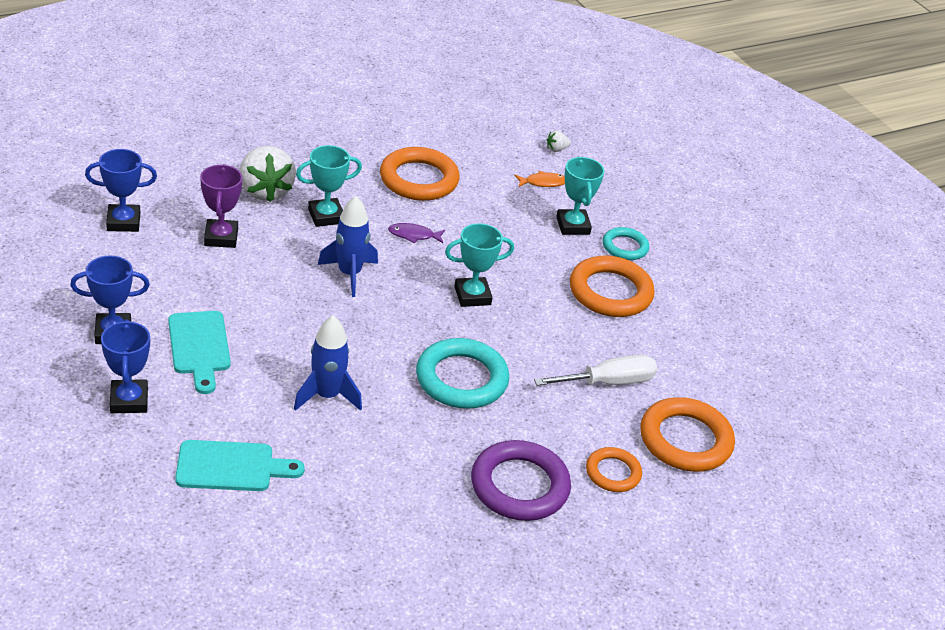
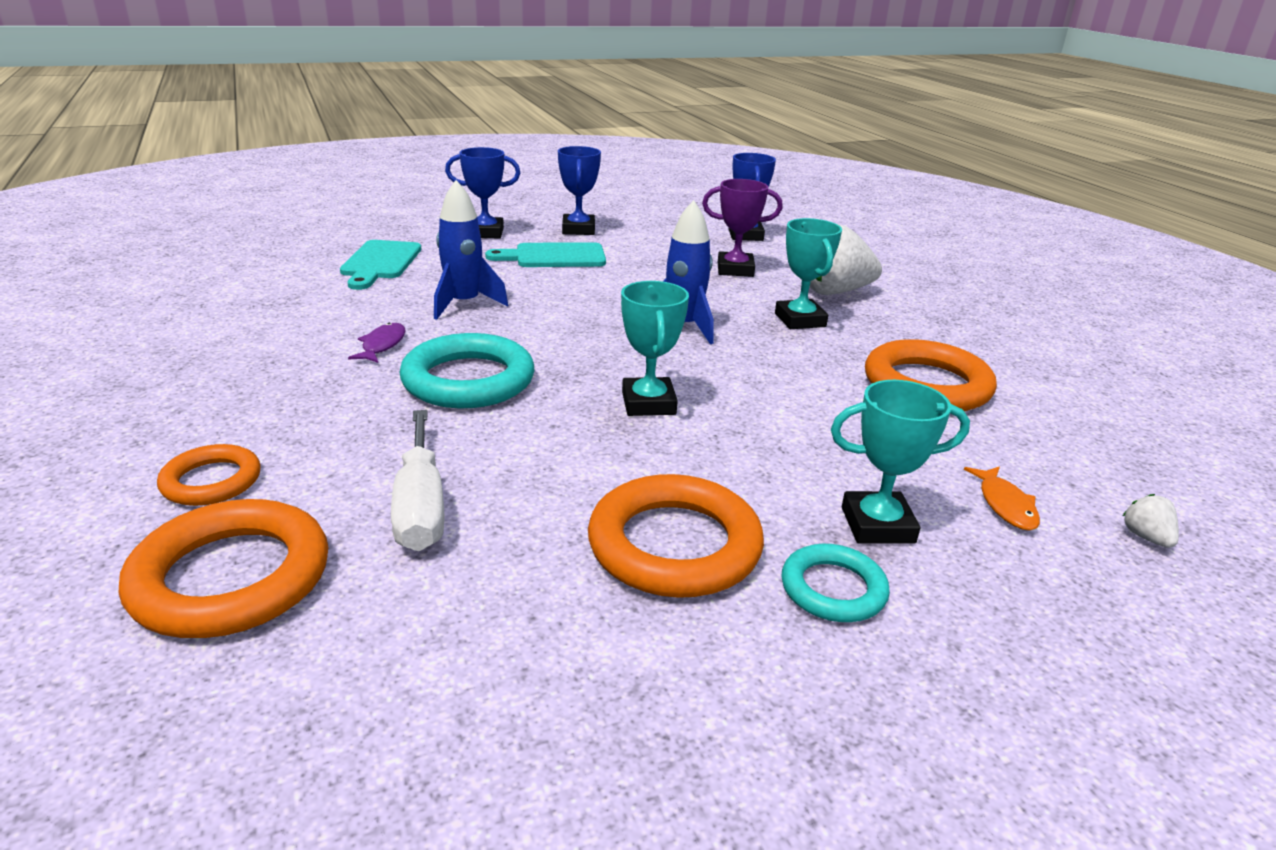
camera: 100 degrees right, 10 degrees down
purple fish [388,223,445,243] -> purple fish moved to [348,323,406,363]
purple ring [471,440,571,521] -> none

